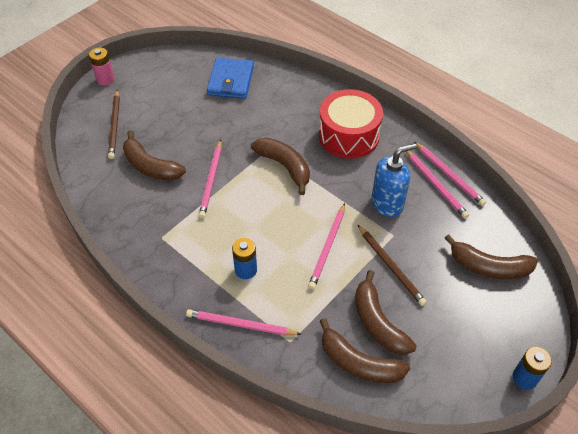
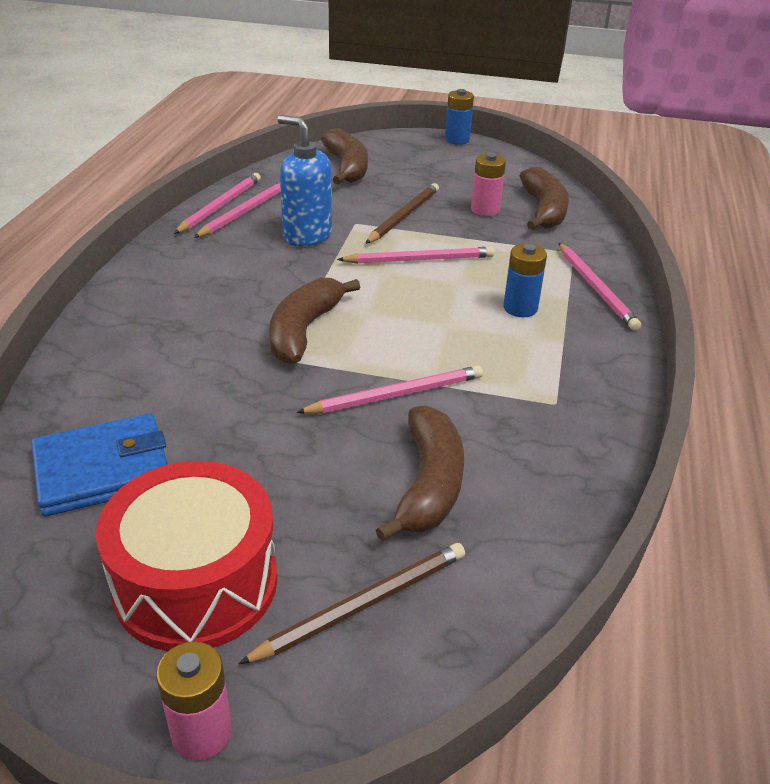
camera: 120 degrees left, 15 degrees down
red drum [319,89,383,159] -> red drum moved to [96,461,278,651]
brown banana [355,270,417,355] -> pink battery [471,153,506,216]

